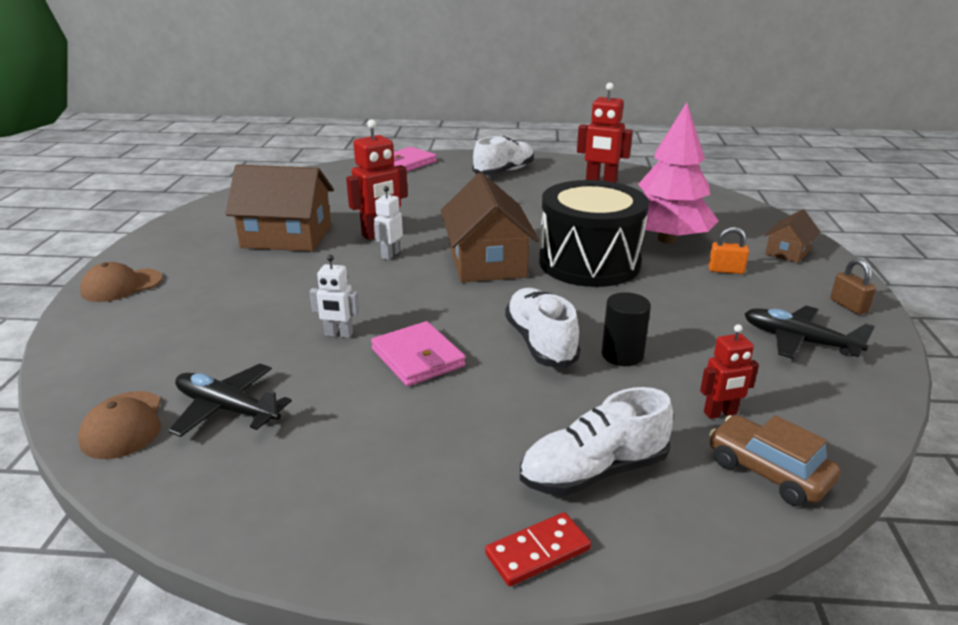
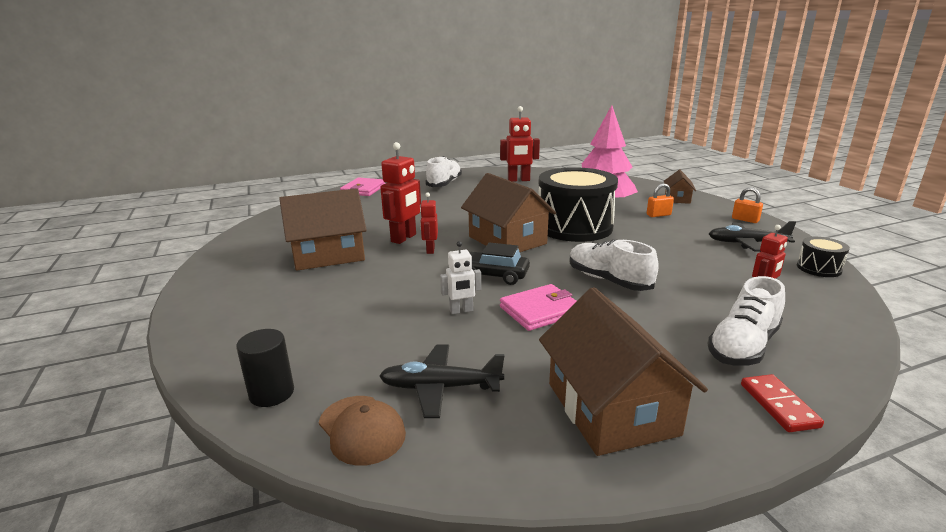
camera: 25 degrees left, 5 degrees down
brown cap [80,262,163,302] -> none
pink wallet [371,321,466,386] -> pink wallet turned 60 degrees counterclockwise [500,284,577,331]
white robot [374,186,403,260] -> red robot [420,192,438,254]
red domino [485,512,591,586] -> red domino turned 45 degrees counterclockwise [741,374,824,432]
black cylinder [602,292,651,366] -> black cylinder moved to [236,329,294,407]
brown car [709,415,840,506] -> none
brown padlock [830,258,876,315] -> orange padlock [732,187,763,223]
none -> black car [469,243,530,285]
none -> brown house [539,287,708,456]
none -> black drum [797,237,850,277]

